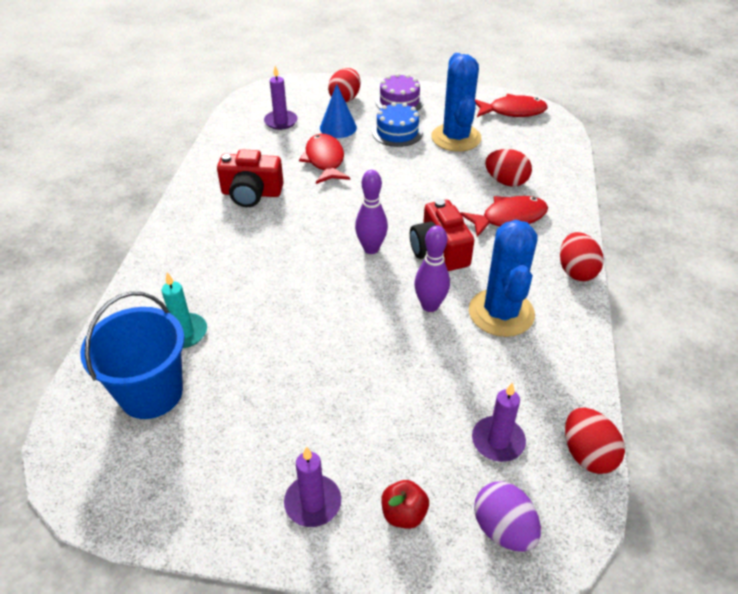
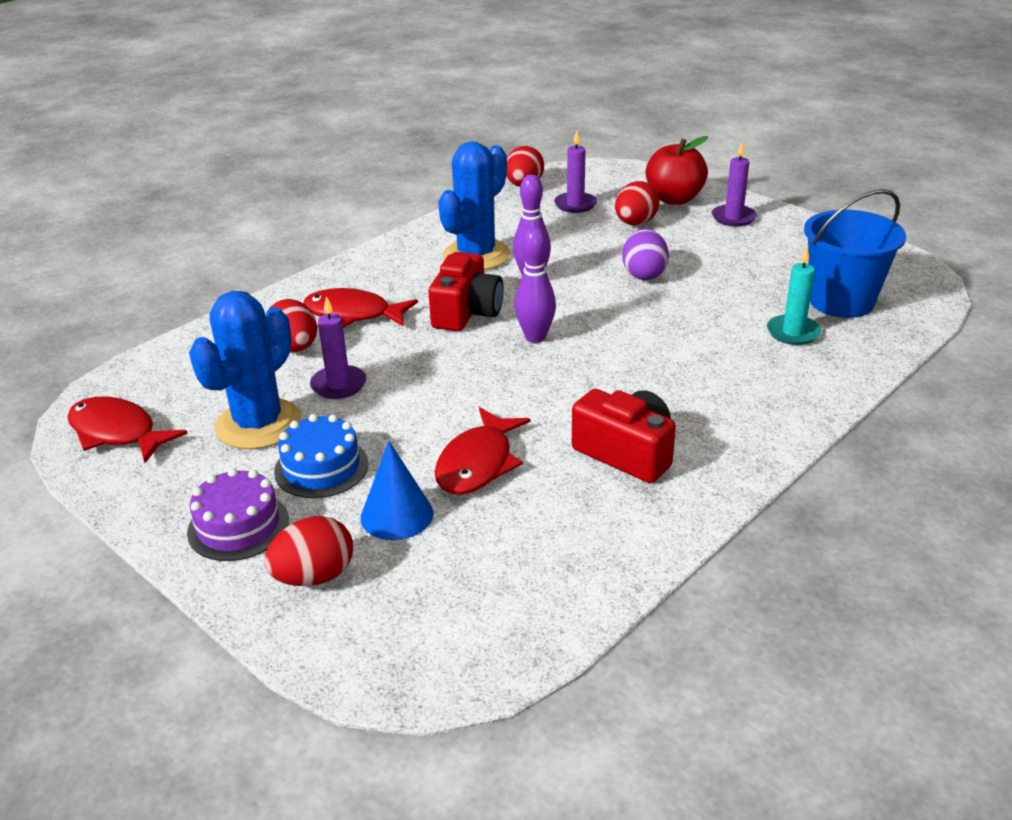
camera: 145 degrees left, 10 degrees down
purple candle [264,66,298,130] -> purple candle moved to [310,296,366,399]
red apple [381,480,429,529] -> red apple [646,136,708,205], size x1.74
purple egg [474,481,541,552] -> purple egg moved to [622,229,669,280]
red egg [560,232,604,281] -> red egg moved to [615,181,660,225]

